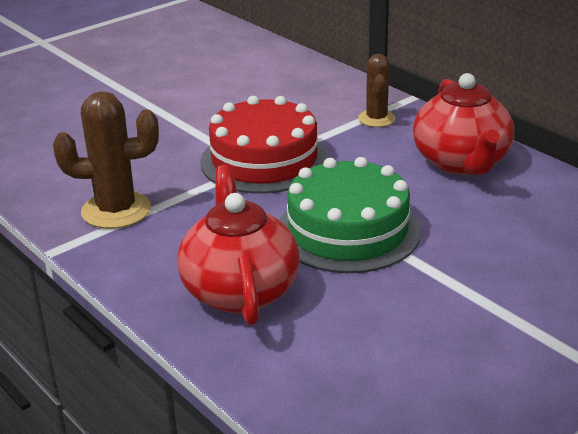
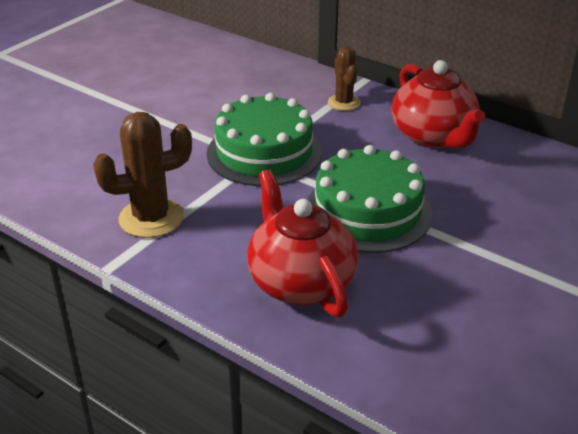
camera: 15 degrees left, 5 degrees up
red cake [200,96,328,194] -> green cake [207,93,322,186]

